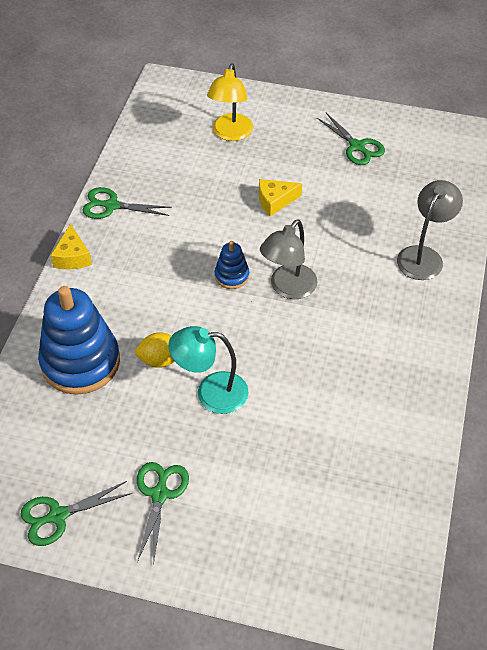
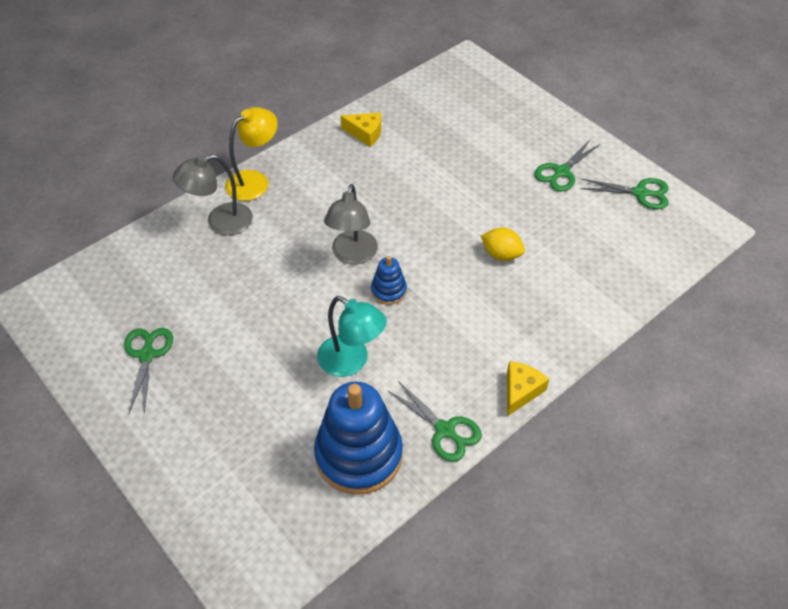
camera: 145 degrees left, 0 degrees up
blue stacking toy [38,286,120,395] -> blue stacking toy moved to [314,382,403,495]
turquoise lamp [168,326,249,414] -> turquoise lamp moved to [317,296,387,377]
yellow lamp [207,63,253,141] -> yellow lamp moved to [225,107,278,201]
yellow cheese [259,179,302,216] -> yellow cheese moved to [340,112,381,147]
grey lamp [260,219,317,299] -> grey lamp turned 120 degrees clockwise [324,184,378,264]

